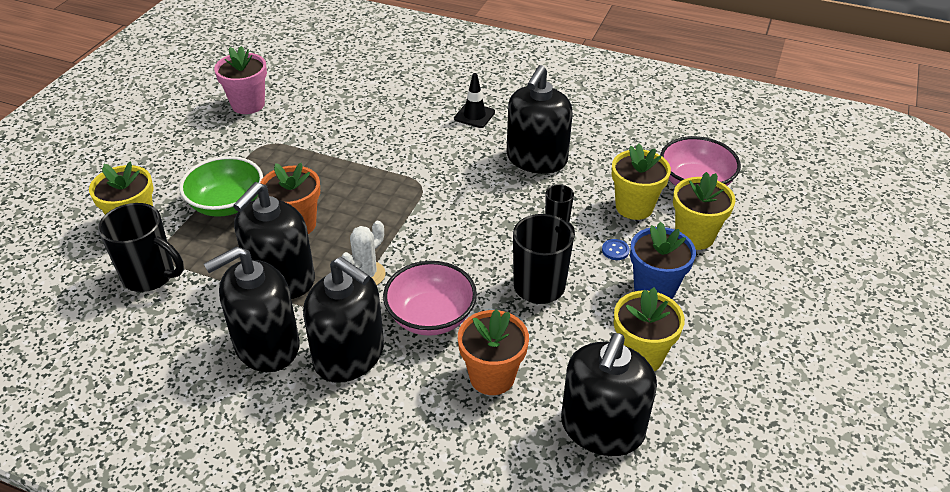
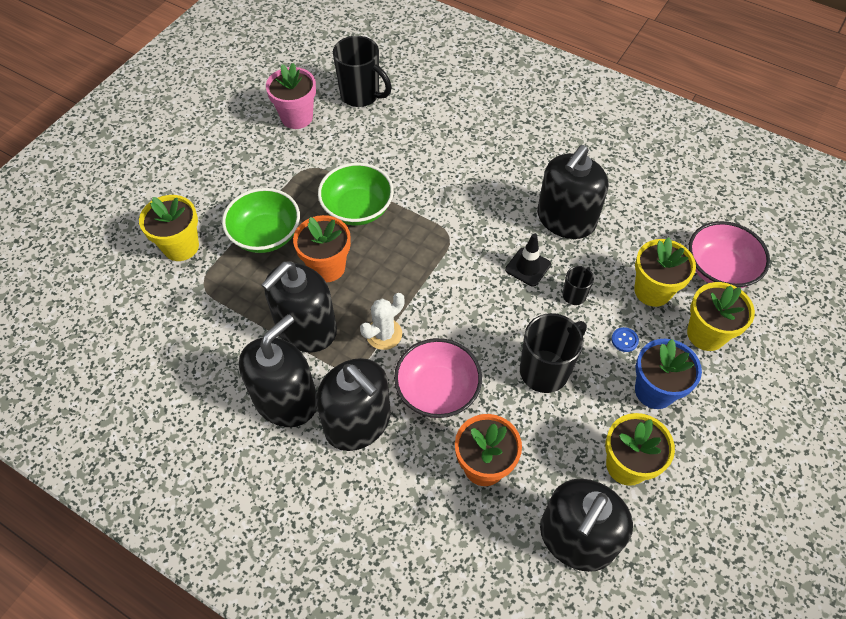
camera: 10 degrees right, 15 degrees up
black mug [98,203,184,292] -> black mug moved to [333,36,392,107]
black soap dispenser [204,246,300,372] -> black soap dispenser turned 150 degrees clockwise [239,314,317,427]
black traffic cone [454,73,495,128] -> black traffic cone moved to [505,234,551,287]
none -> green bowl [318,163,394,226]

